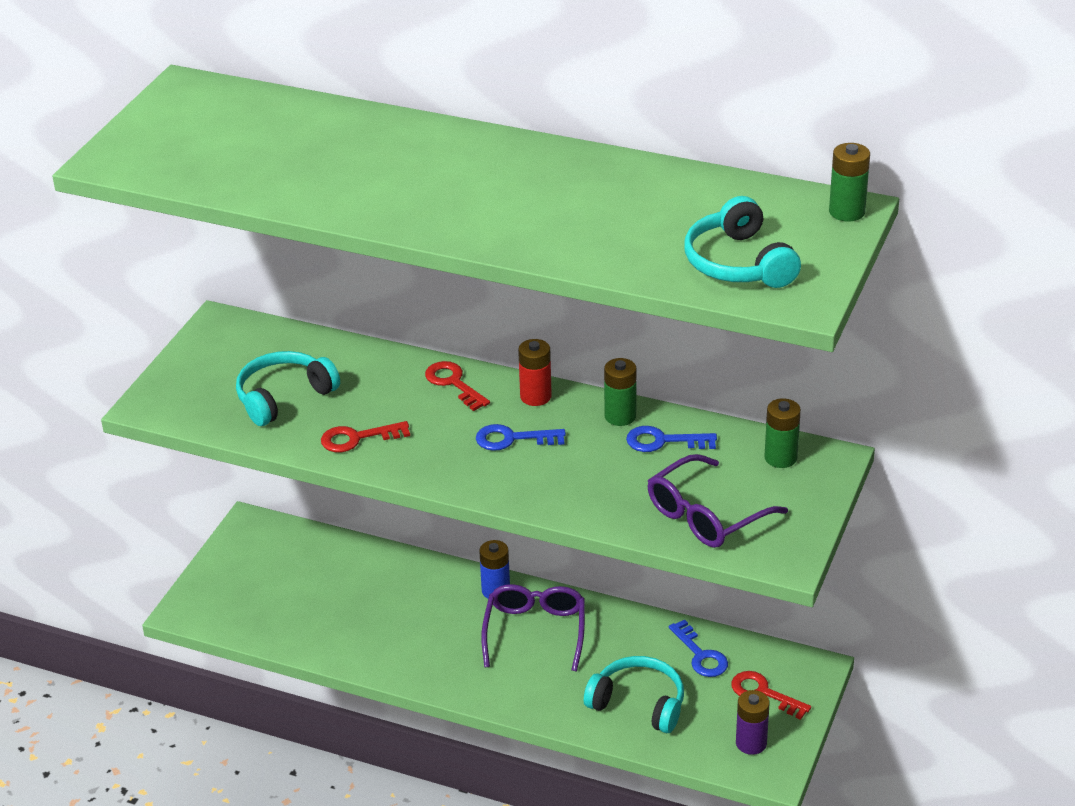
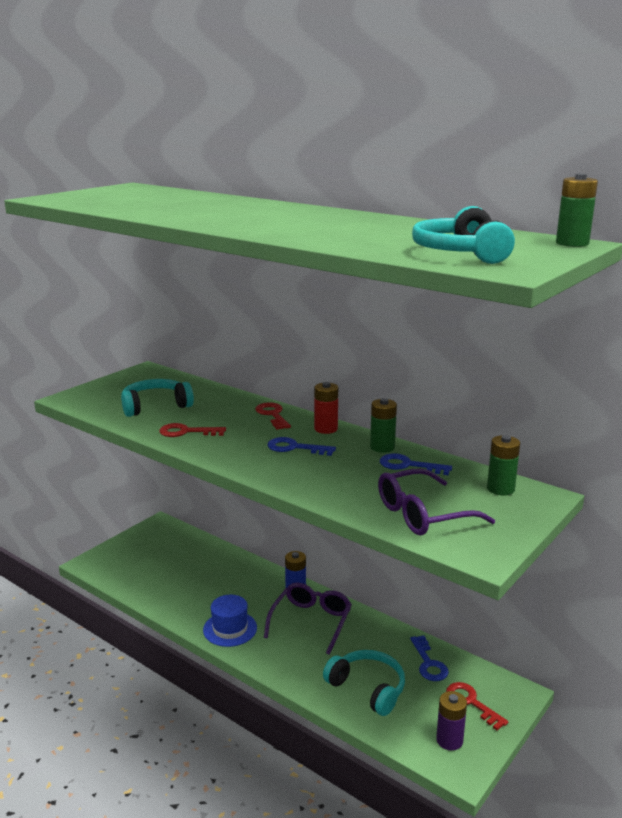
camera: 15 degrees right, 15 degrees down
none -> blue hat [203,595,257,647]

